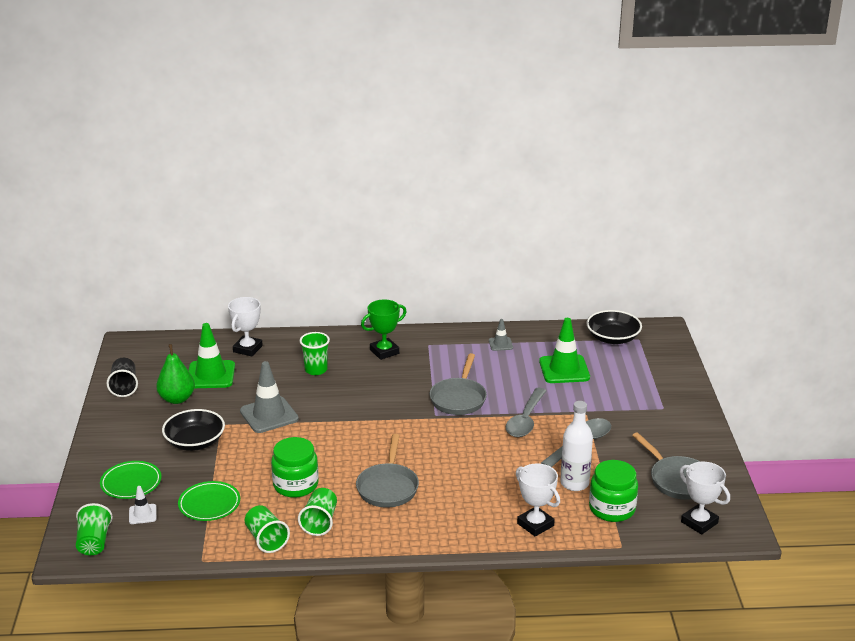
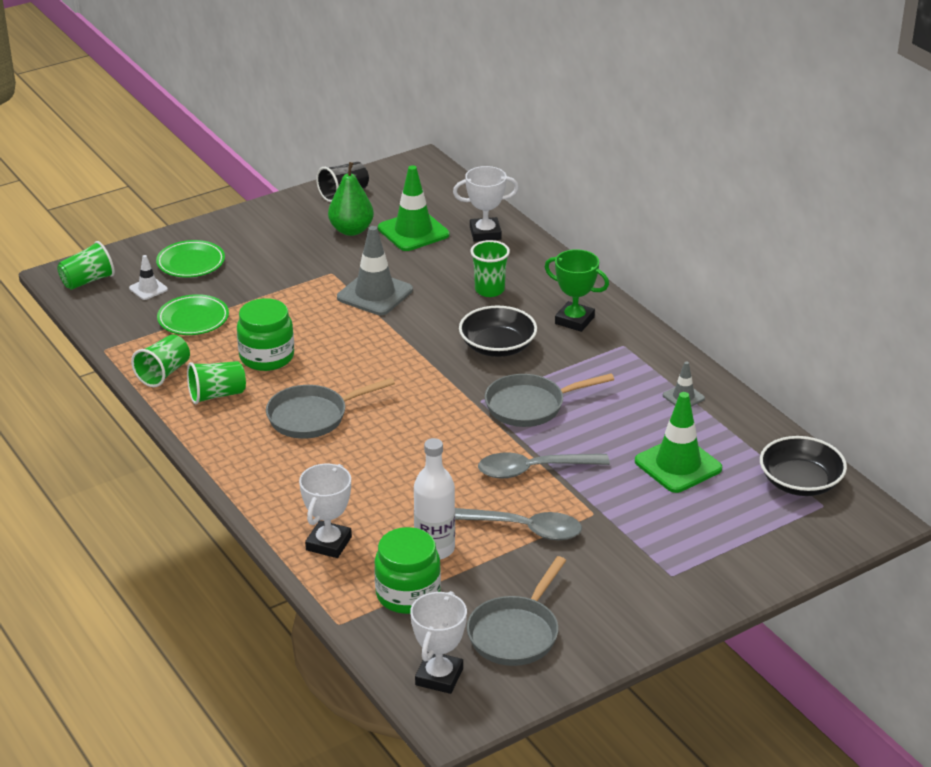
camera: 60 degrees right, 5 degrees up
black bowl [162,409,225,451] -> black bowl moved to [459,306,537,357]

